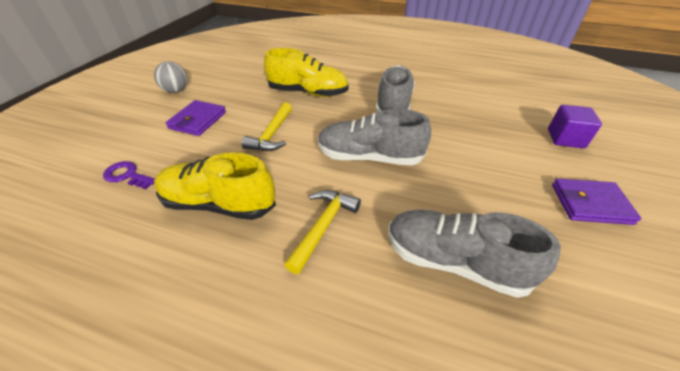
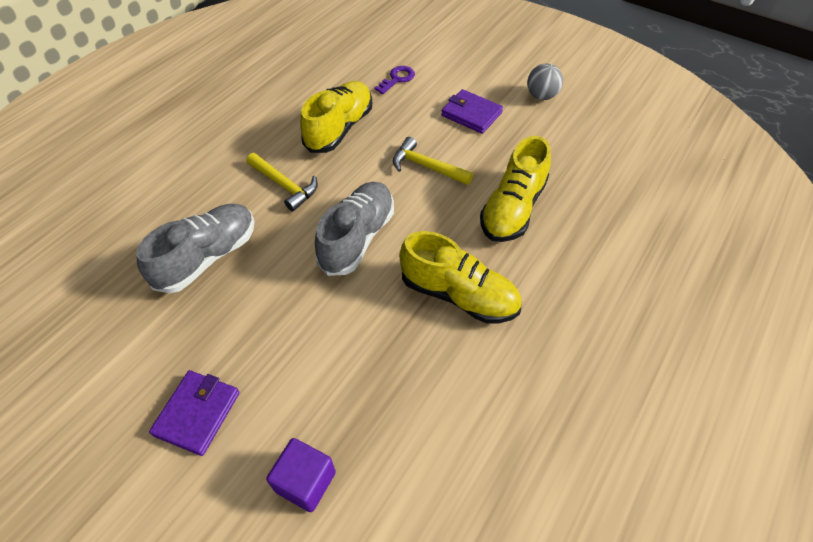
camera: 105 degrees right, 10 degrees up
grey shoe [376,65,415,114] -> yellow shoe [399,231,521,323]

